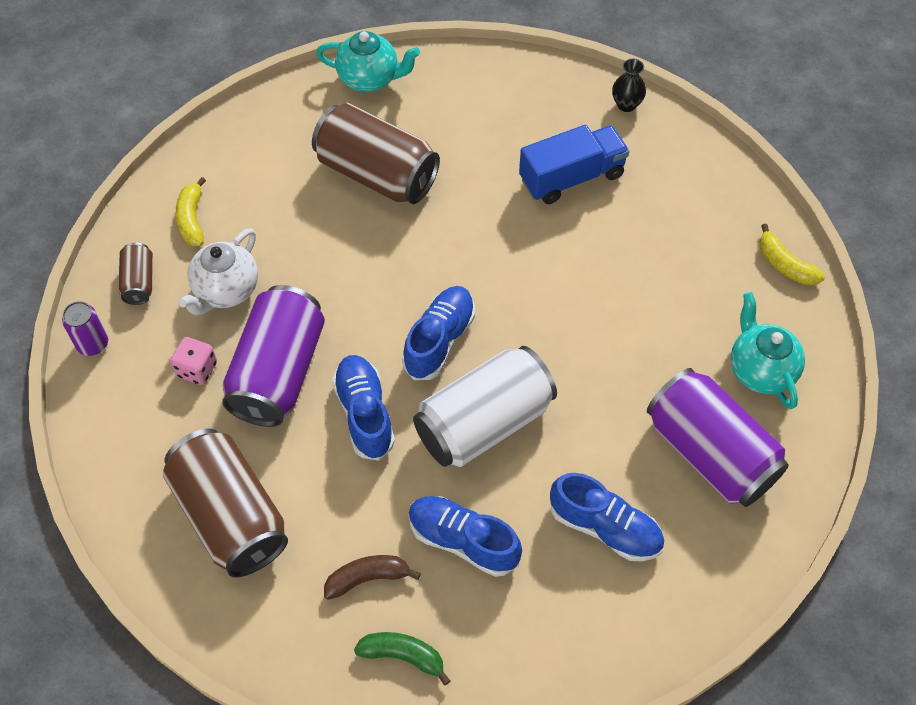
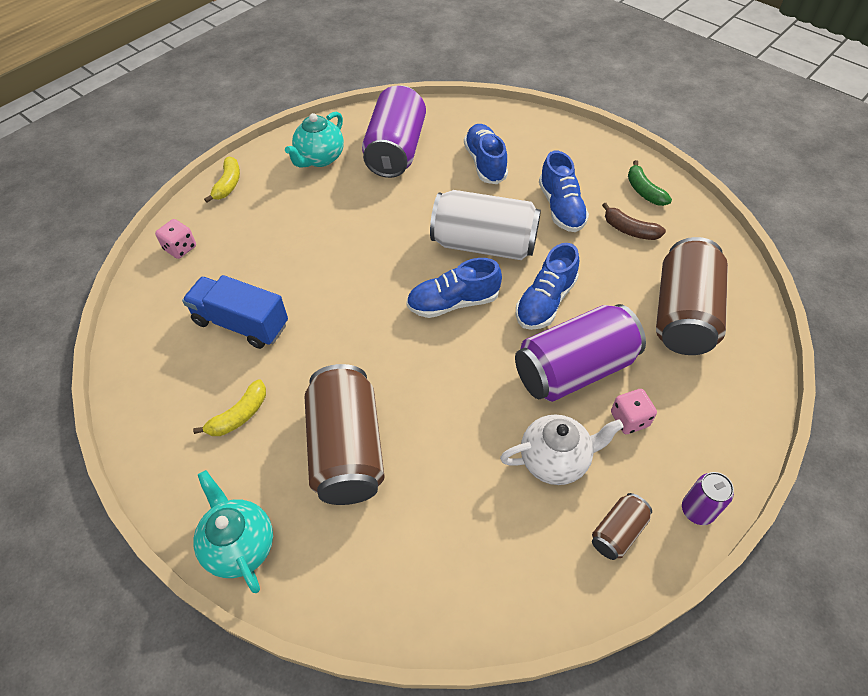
camera: 130 degrees left, 5 degrees down
yellow banana [176,177,206,246] -> yellow banana moved to [193,379,266,436]
black vase [612,59,646,112] -> none
none -> pink dice [155,219,196,259]

